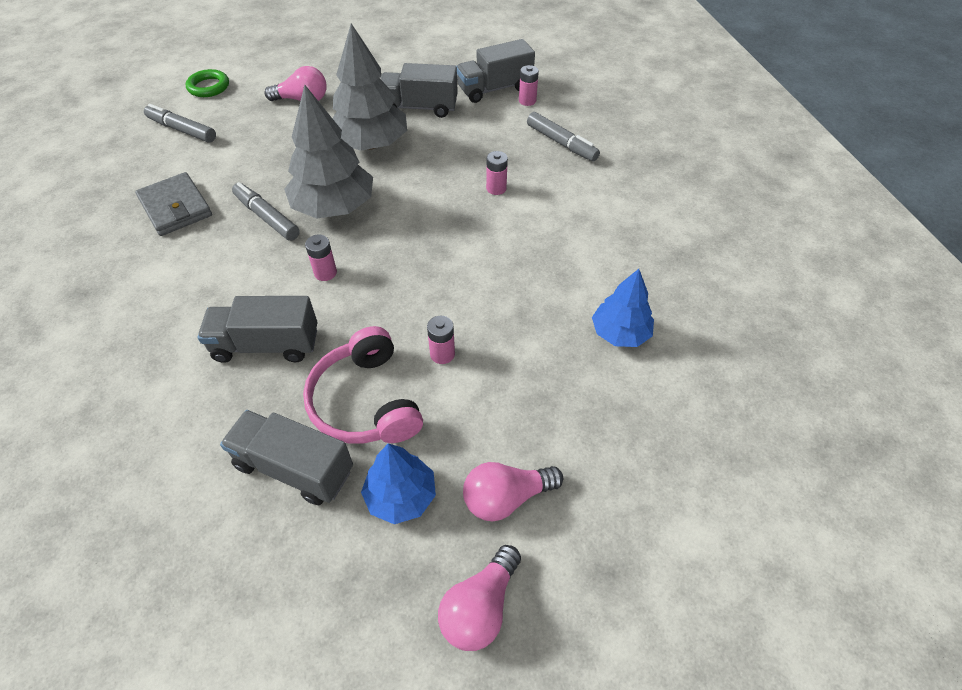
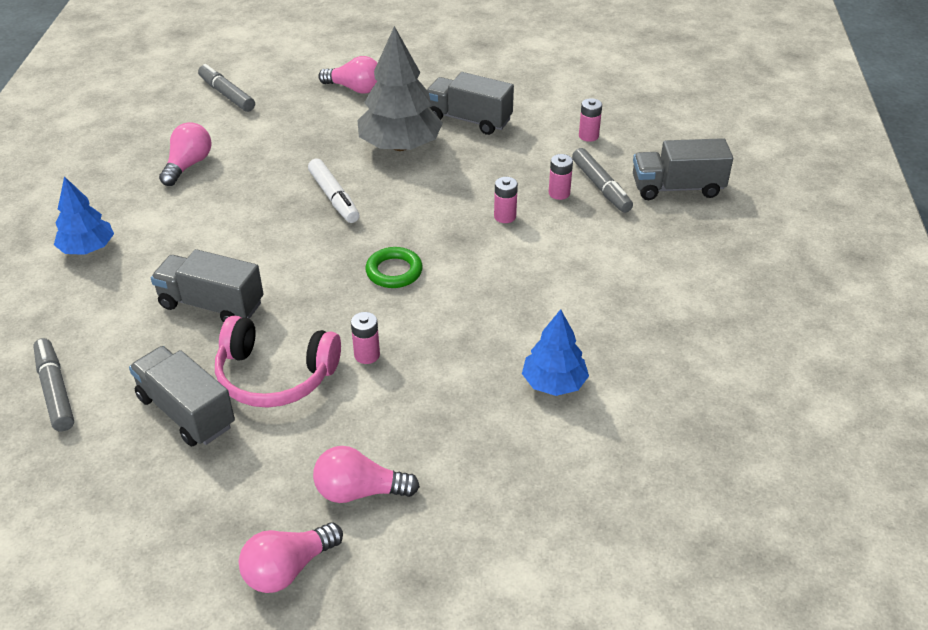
camera: 20 degrees right, 10 degrees down
grey wallet [135,172,212,236] -> pink light bulb [159,122,211,186]
green ring [186,69,229,97] -> green ring moved to [365,247,423,288]
grey marker [232,182,300,241] -> grey marker moved to [33,338,74,432]
grey tree [284,85,373,219] -> white marker [308,158,359,223]
pink headphones [303,326,423,444] -> pink headphones turned 75 degrees counterclockwise [215,315,341,408]
pink battery [305,235,337,281] -> pink battery moved to [549,154,573,200]
blue tree [361,443,436,524] -> blue tree moved to [54,176,114,255]
grey truck [456,39,535,103] -> grey truck moved to [633,138,733,200]

